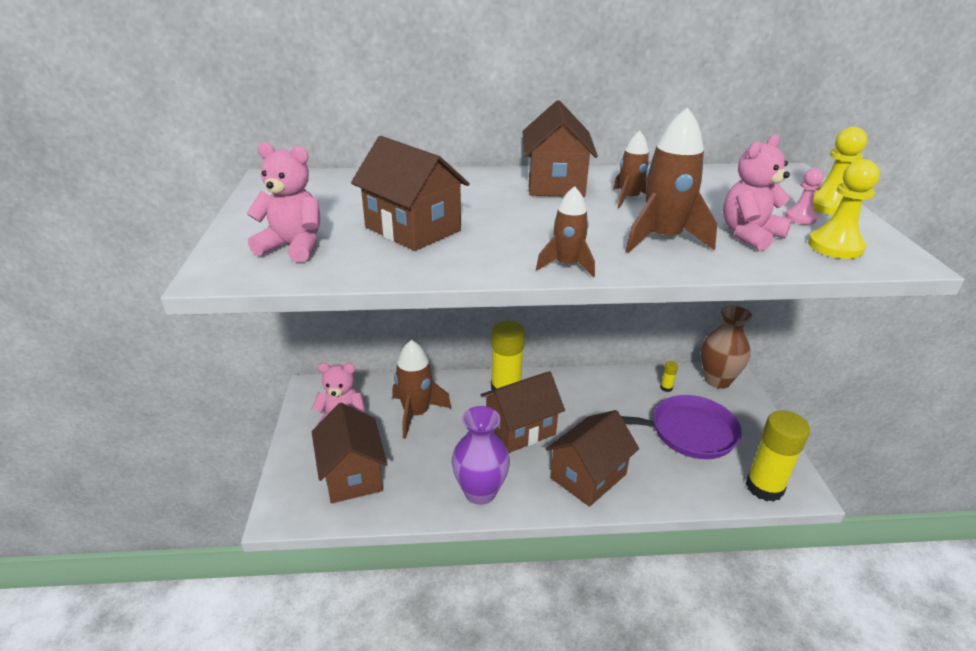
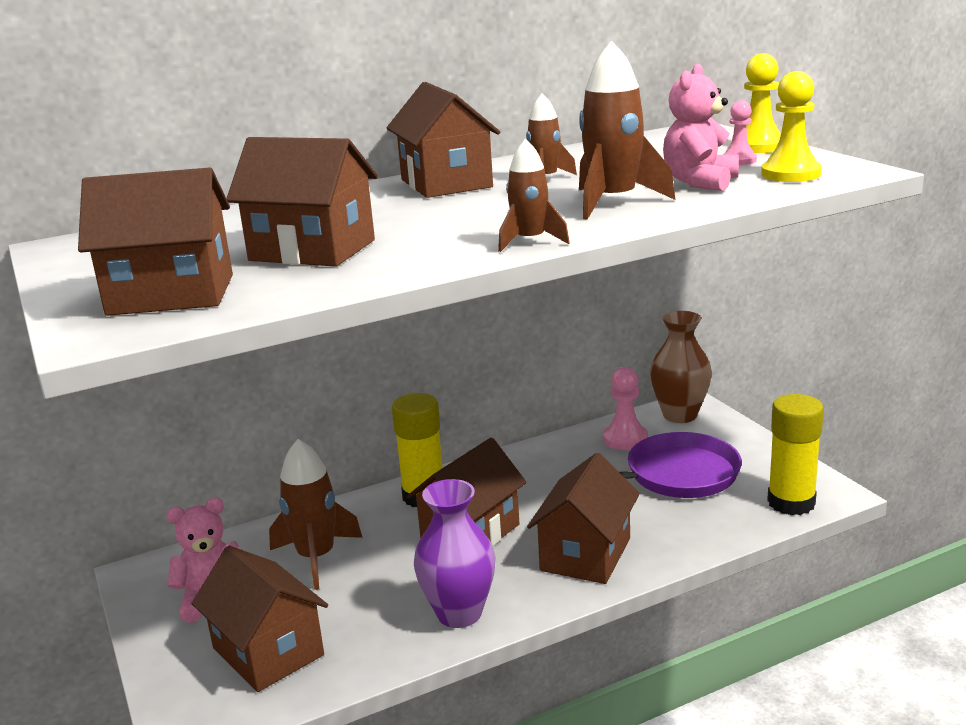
camera: 20 degrees left, 10 degrees down
pink teddy bear [246,142,320,262] -> brown house [78,168,233,316]
yellow glue stick [660,361,678,392] -> pink pawn [603,367,648,450]

